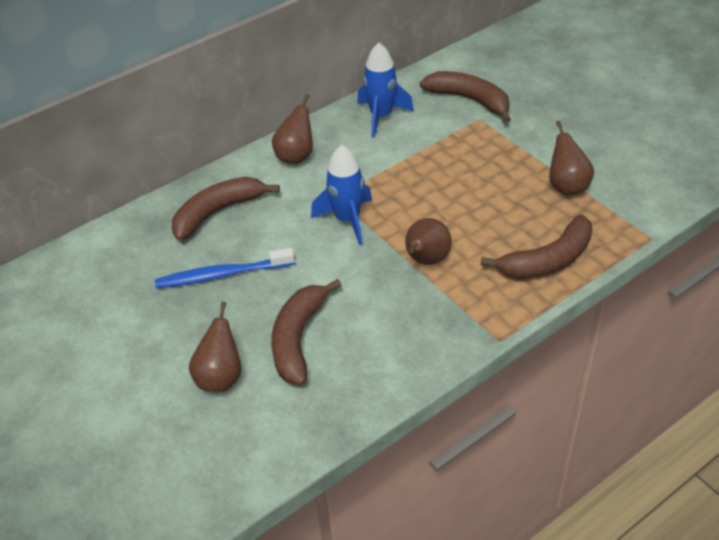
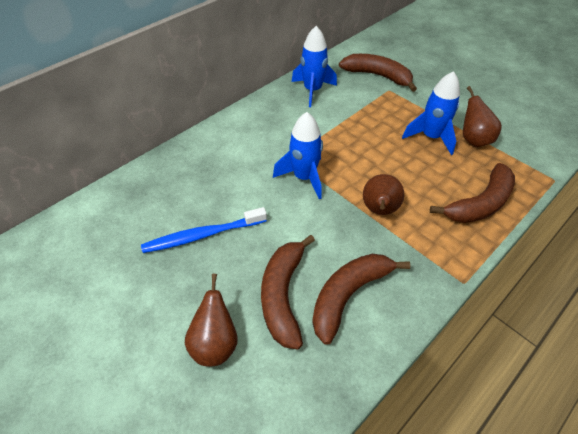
camera: 10 degrees left, 5 degrees up
brown banana [172,177,280,241] -> brown banana moved to [312,254,411,345]
brown pear [272,94,313,164] -> none
none -> blue rocket [402,71,460,155]

